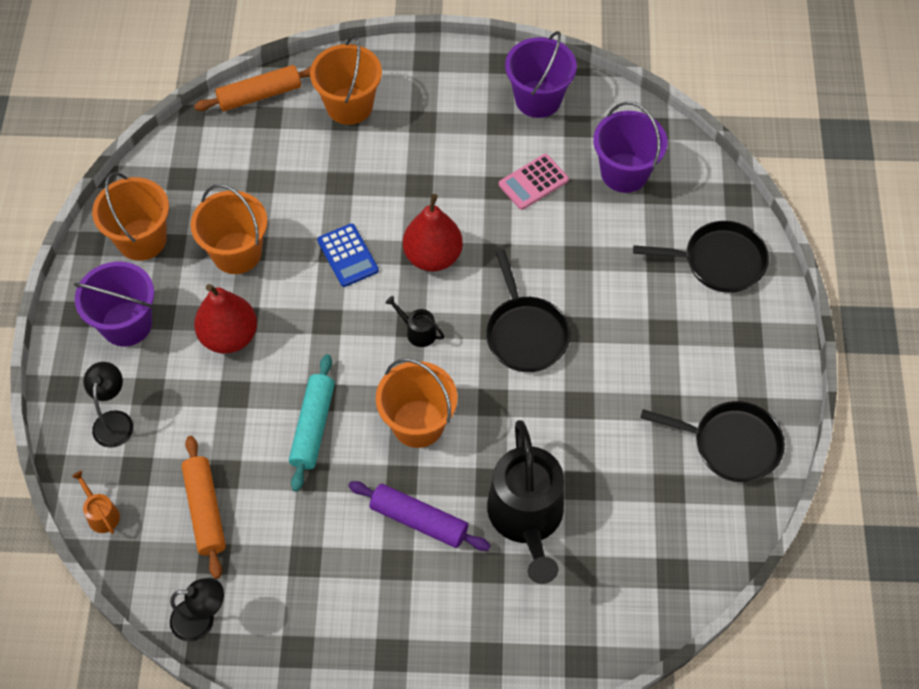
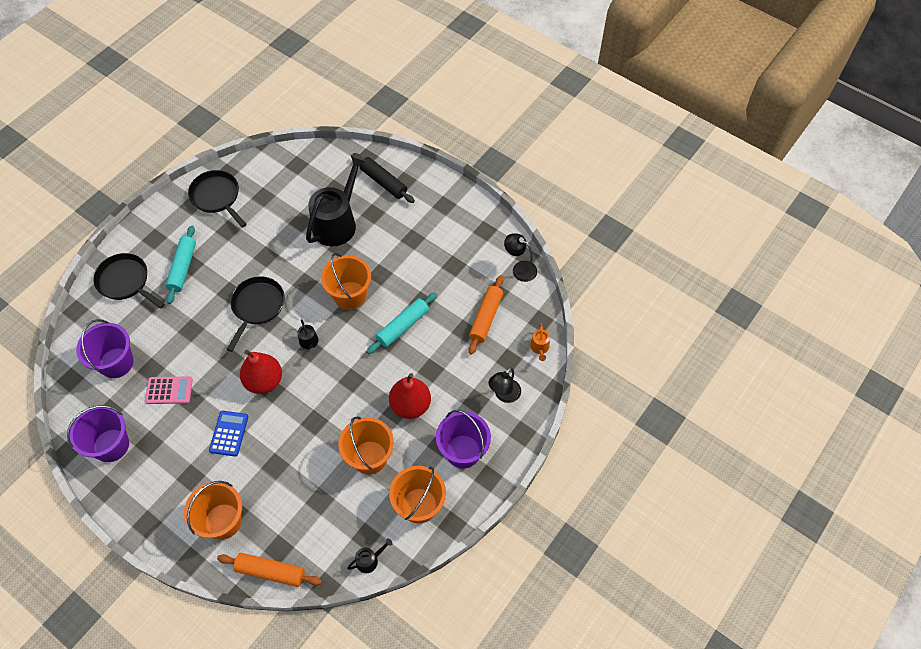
camera: 145 degrees left, 0 degrees up
blue calculator [317,223,379,287] -> blue calculator moved to [209,411,248,456]
purple rolling pin [348,481,491,551] -> none
none -> turquoise rolling pin [165,226,196,304]
none -> black watering can [347,538,393,573]
none -> black rolling pin [353,153,415,203]

